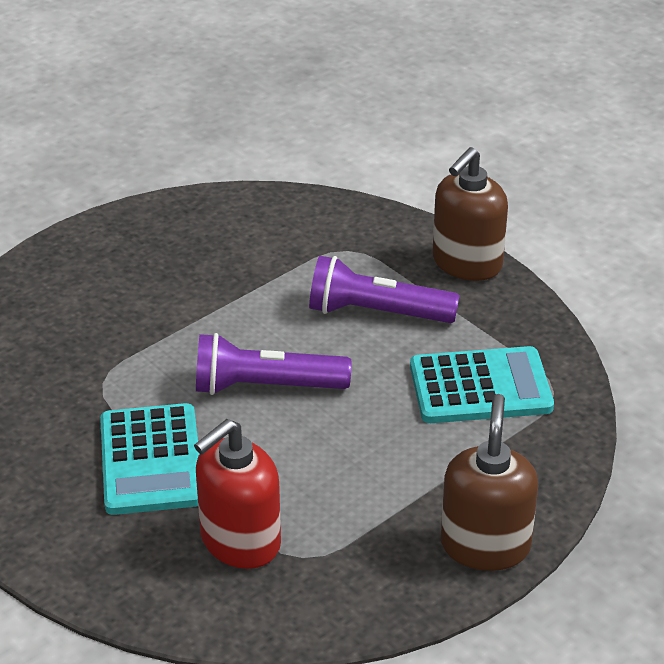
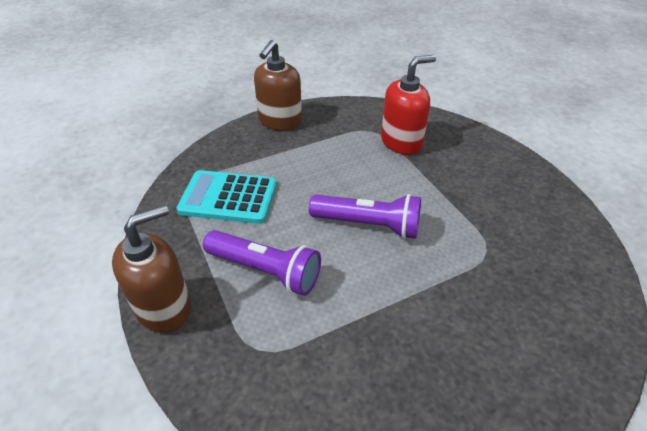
camera: 165 degrees left, 5 degrees up
turquoise calculator [100,403,199,515] -> none

